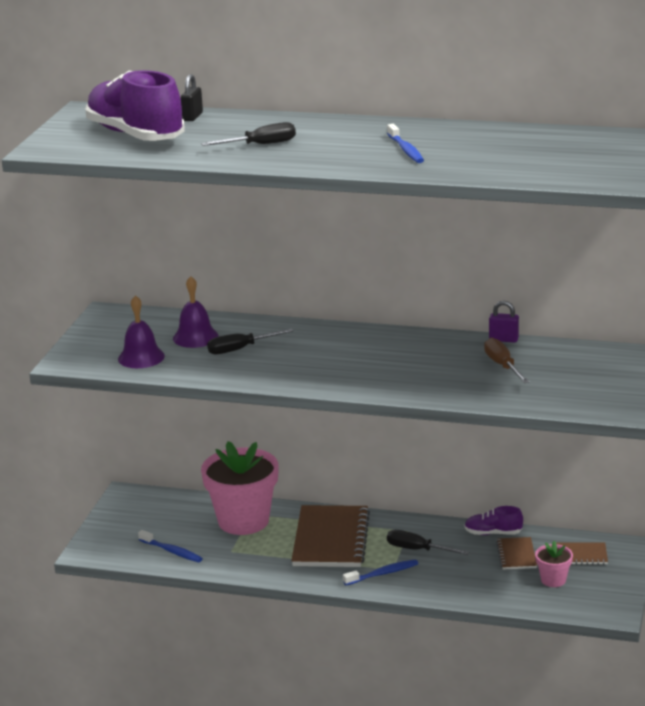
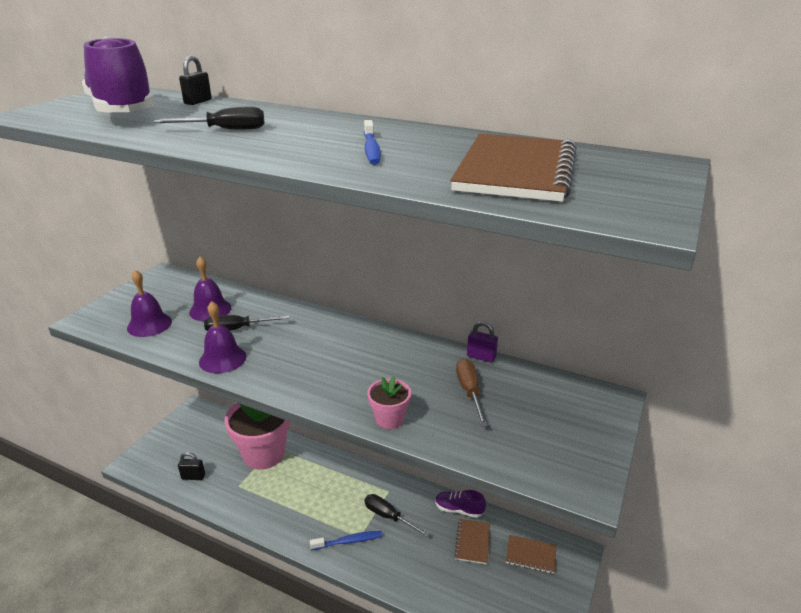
camera: 10 degrees right, 5 degrees up
blue toothbrush [138,530,203,562] -> black padlock [178,452,205,480]
brown notebook [291,505,370,567] -> brown notebook moved to [450,134,577,202]
pink flower pot [535,541,573,587] -> pink flower pot moved to [367,376,411,429]
none -> purple bell [199,301,247,374]

